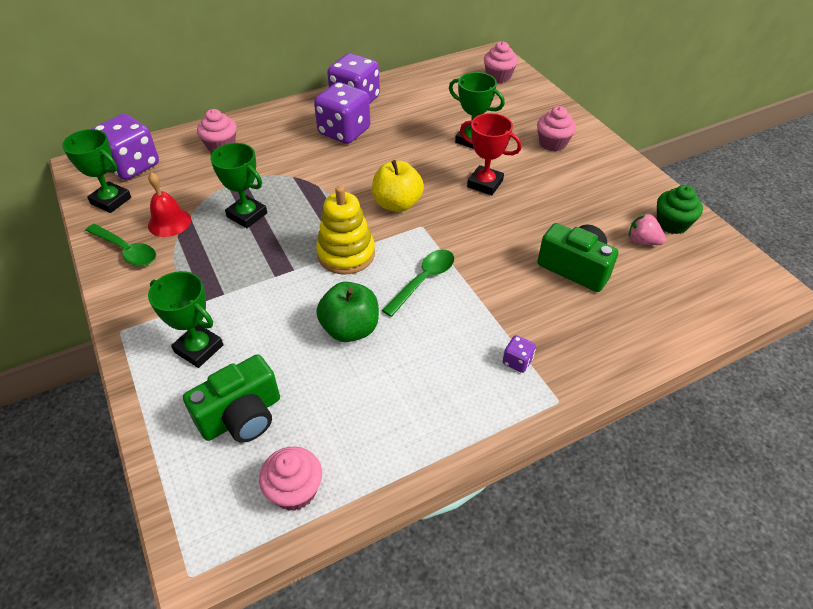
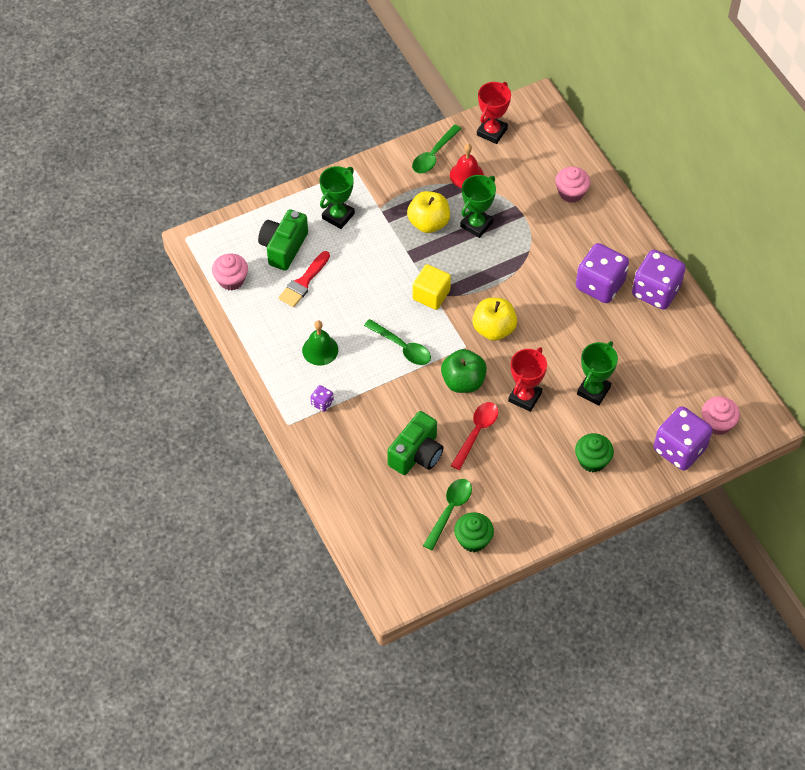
camera: 90 degrees right, 10 degrees up
green trophy [62,129,131,213] -> red trophy [477,82,511,144]
purple dice [92,114,159,180] -> purple dice moved to [654,406,712,470]
green camera [183,354,280,443] -> green camera turned 60 degrees clockwise [258,209,308,271]
yellow stacking toy [316,186,375,275] -> yellow cube [413,264,451,310]
green apple [316,282,379,342] -> green apple moved to [441,349,487,393]
pink cupcake [537,106,576,151] -> green cupcake [575,433,614,472]
pink strawberry [629,213,666,245] -> green spoon [423,479,472,550]
none -> red brush [278,251,330,307]
none -> green bell [302,321,338,366]
none -> yellow apple [407,191,450,233]
none -> red spoon [451,402,498,470]

